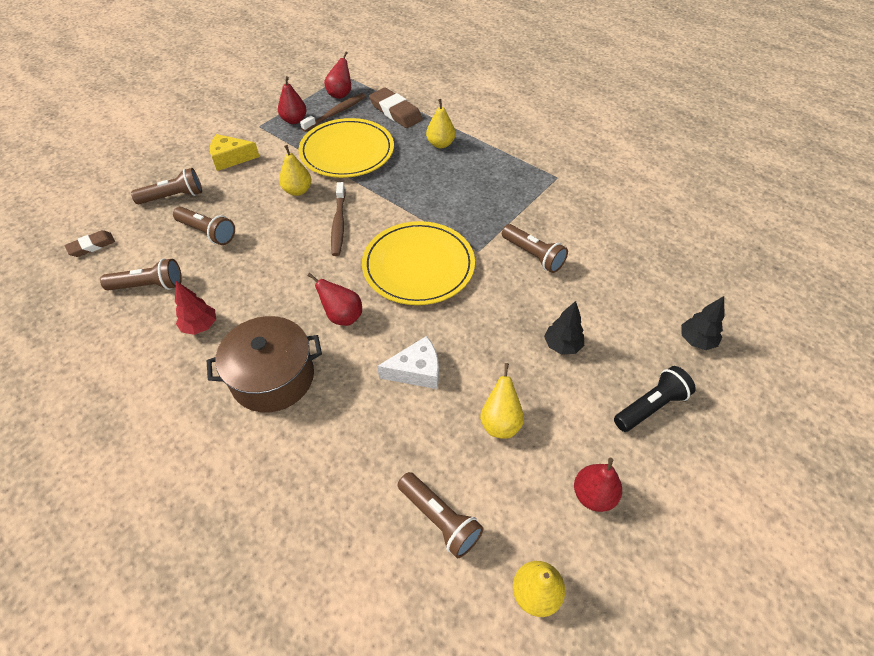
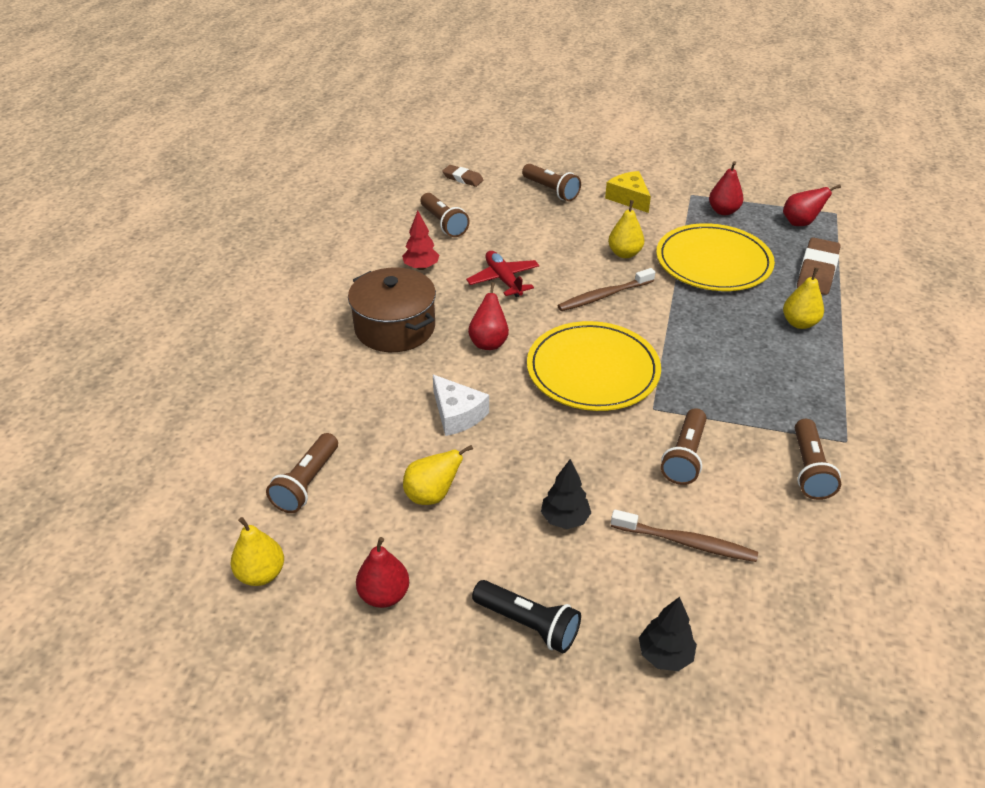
camera: 65 degrees right, 10 degrees down
brown flashlight [173,207,235,245] -> brown flashlight moved to [795,419,841,500]
brown toothbrush [300,93,366,132] -> brown toothbrush moved to [611,510,758,562]
none -> red plane [466,251,540,297]

